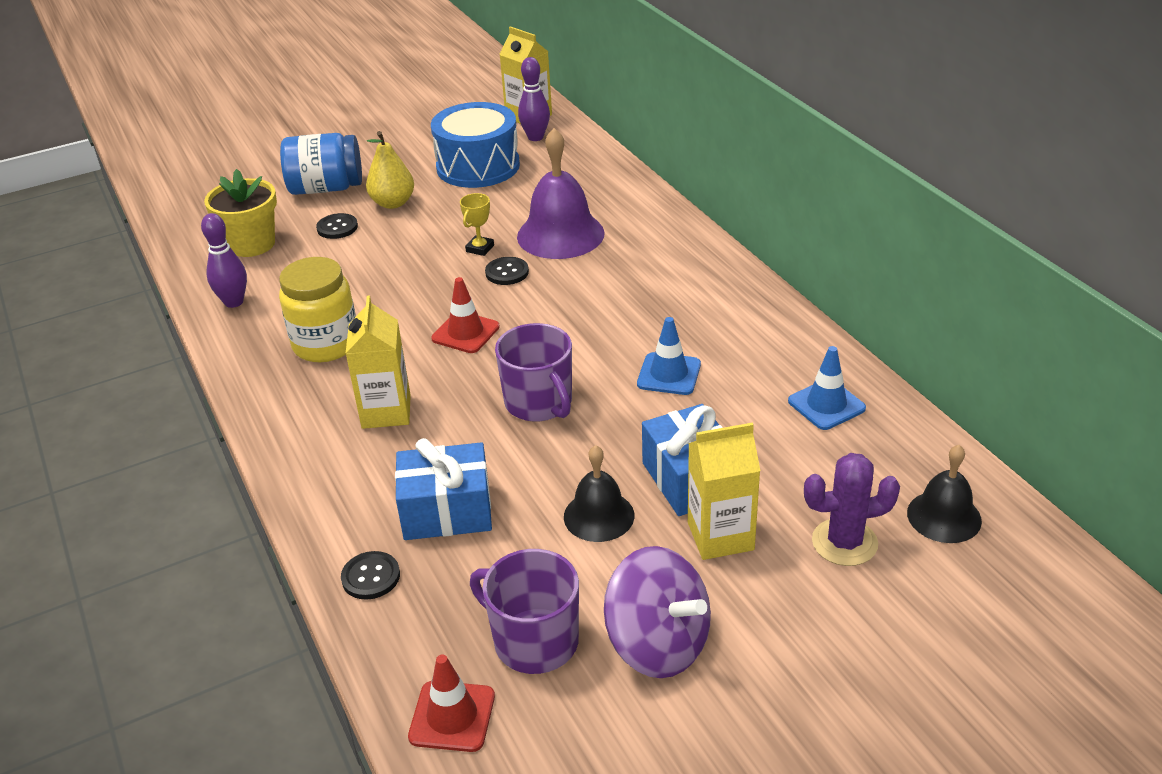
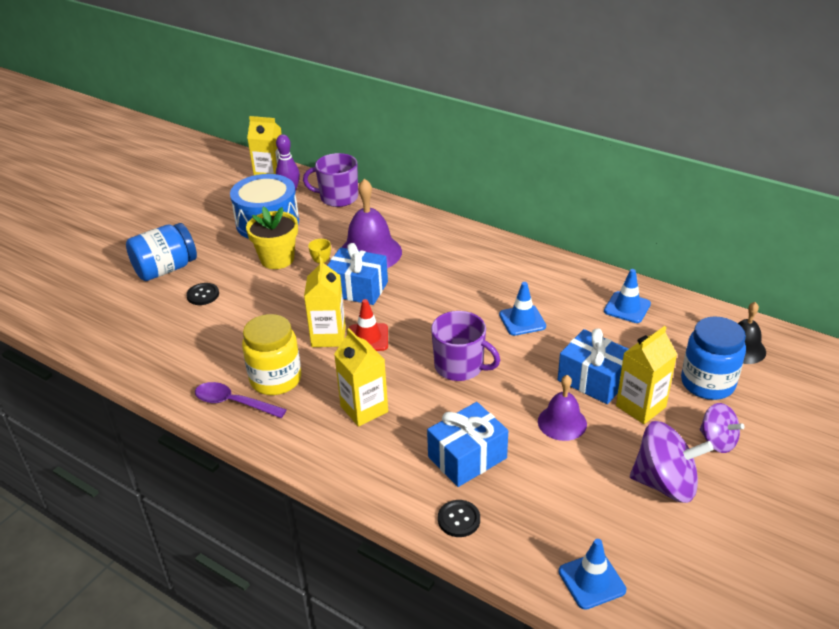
camera: 30 degrees left, 0 degrees up
purple bowling pin [201,213,247,308] -> none
yellow flower pot [204,169,277,257] -> yellow flower pot moved to [246,207,298,269]
yellow pear [366,131,414,209] -> none
red traffic cone [408,654,495,752] -> blue traffic cone [559,539,626,610]
purple mug [470,549,579,674] -> purple mug moved to [303,153,358,207]
black button [485,257,529,285] -> blue gift [327,243,388,305]
black bell [564,445,634,542] -> purple bell [538,375,587,441]
purple cactus [804,453,900,566] -> blue jar [681,316,746,400]
none -> purple spoon [195,382,287,418]
none -> yellow carton [304,258,346,347]
none -> purple spinning top [700,403,745,453]

